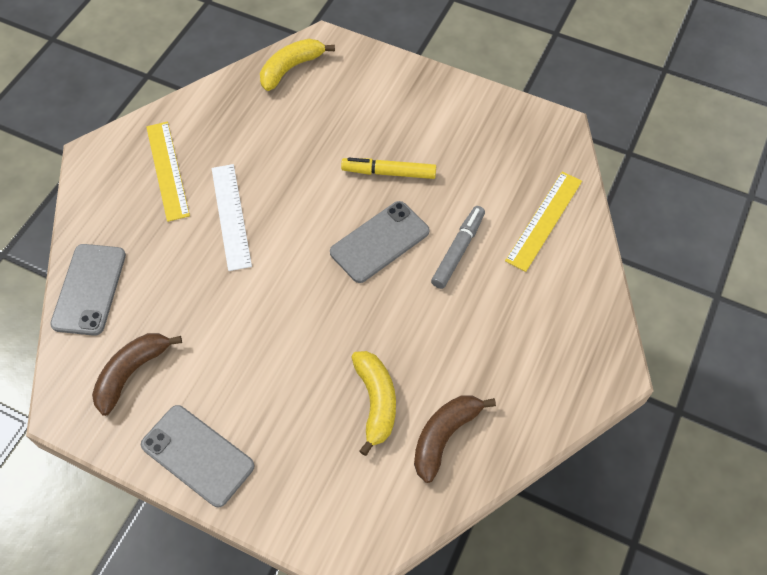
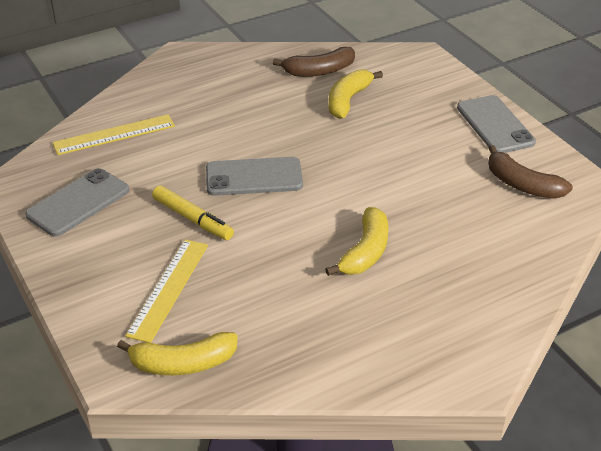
camera: 145 degrees left, 20 degrees down
grey phone [50,244,126,336] -> grey phone moved to [25,168,130,237]
brown banana [92,333,182,416] -> brown banana turned 60 degrees clockwise [488,145,573,199]
yellow ruler [146,122,190,222] -> yellow ruler moved to [125,239,208,343]
white ruler [212,164,252,271] -> yellow banana [325,207,389,276]
grey marker [431,206,485,289] -> none

